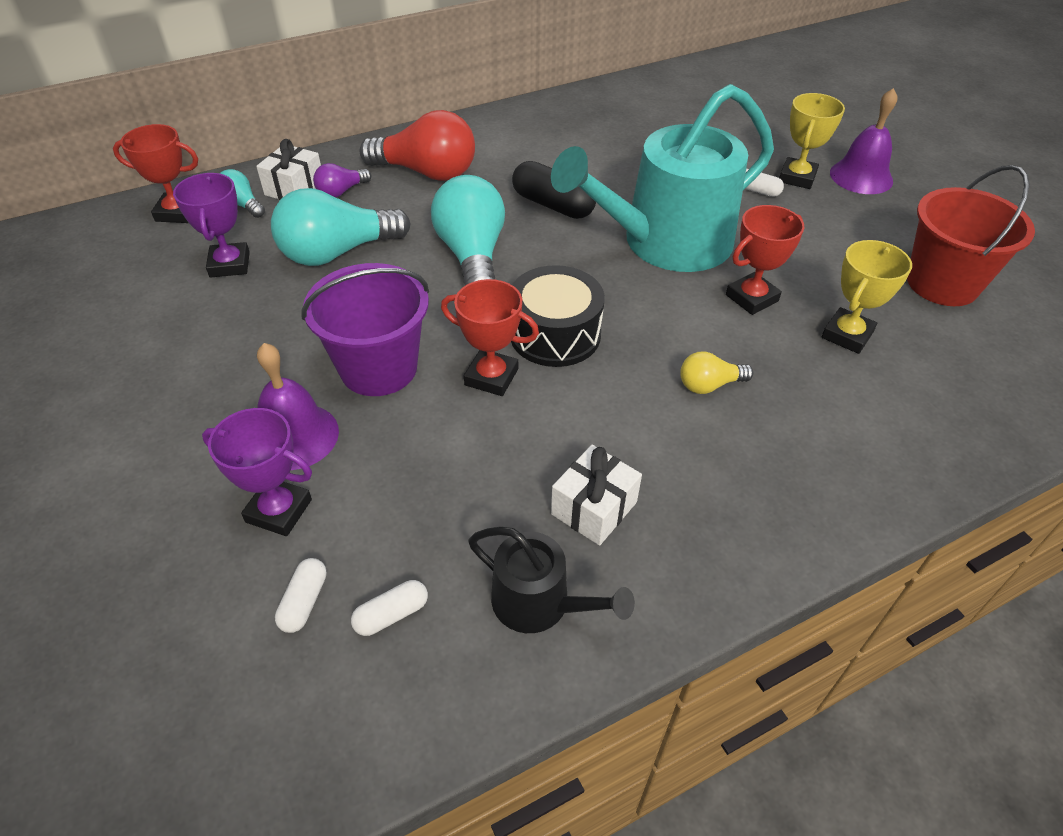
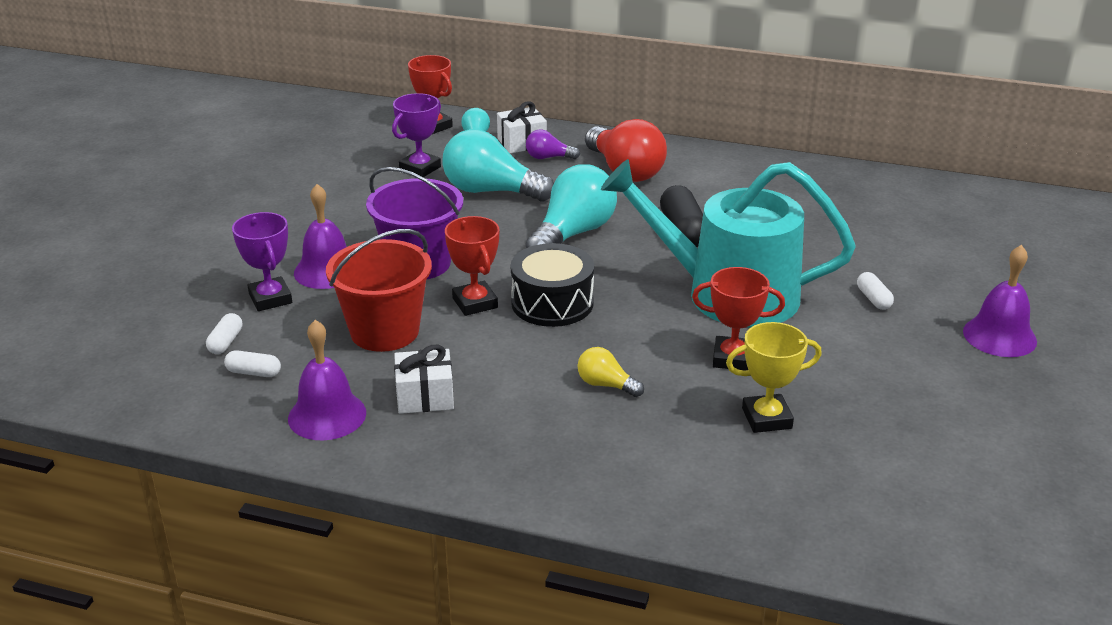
camera: 45 degrees right, 15 degrees down
white capsule [275,558,327,633] -> white capsule turned 45 degrees counterclockwise [206,313,242,354]
black watering can [468,527,635,633] -> purple bell [288,320,366,440]
yellow trophy [779,93,845,189] -> none
red bucket [907,165,1035,306] -> red bucket moved to [326,229,432,352]

